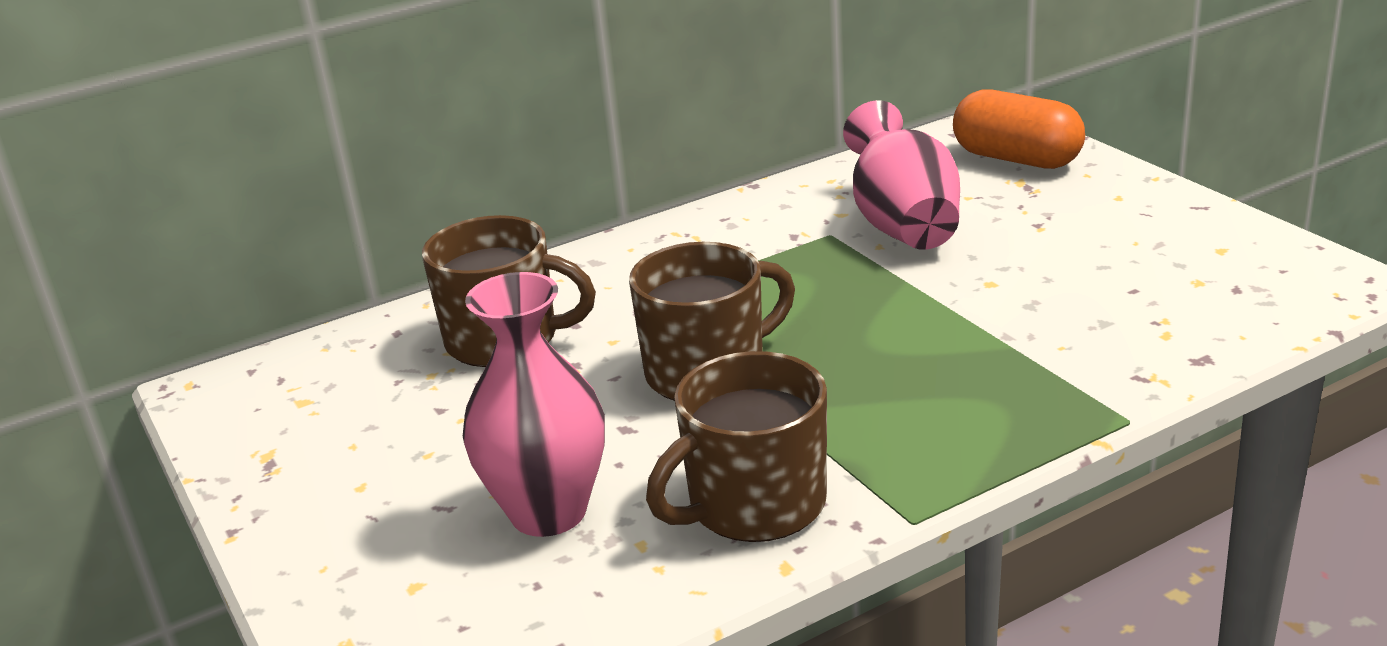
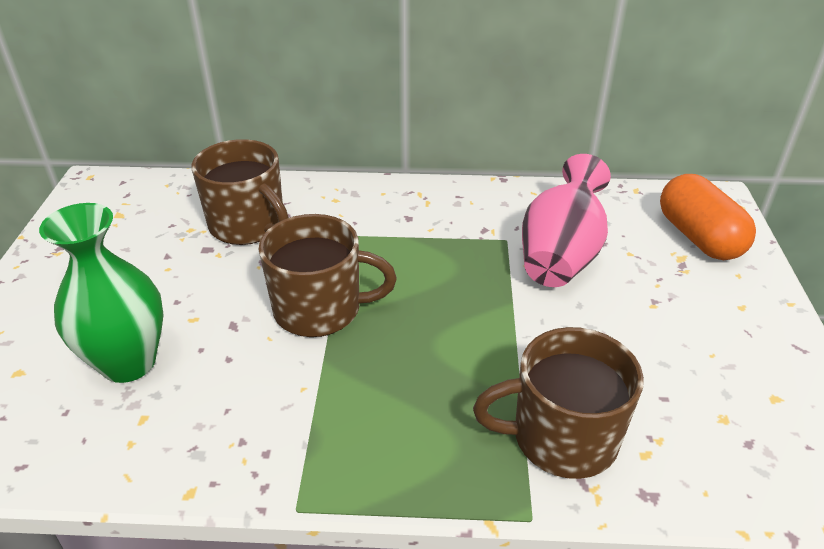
camera: 30 degrees right, 10 degrees up
pink vase [463,272,605,537] -> green vase [39,203,164,383]
brown mug [646,351,827,542] -> brown mug moved to [473,327,644,479]

